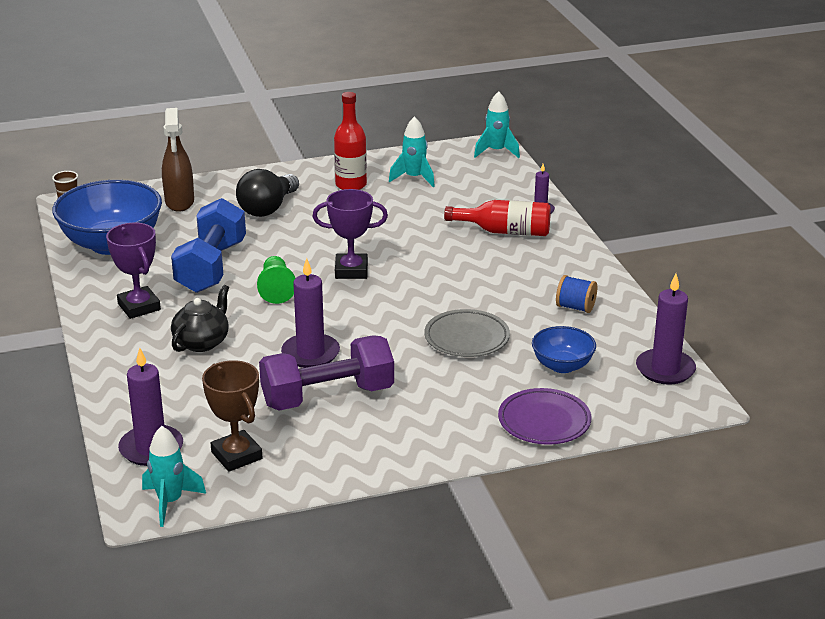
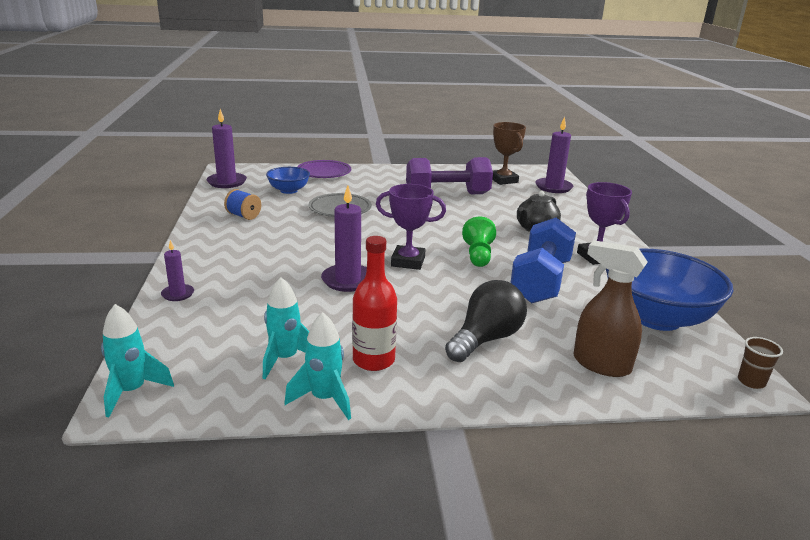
camera: 170 degrees left, 5 degrees down
turquoise rocket [142,426,206,527] -> turquoise rocket moved to [285,312,351,420]
brown spray bottle [162,108,194,212] -> brown spray bottle turned 60 degrees counterclockwise [573,240,648,377]
purple candle [281,258,340,368] -> purple candle moved to [321,185,367,292]
red bottle [444,200,551,236] -> none

